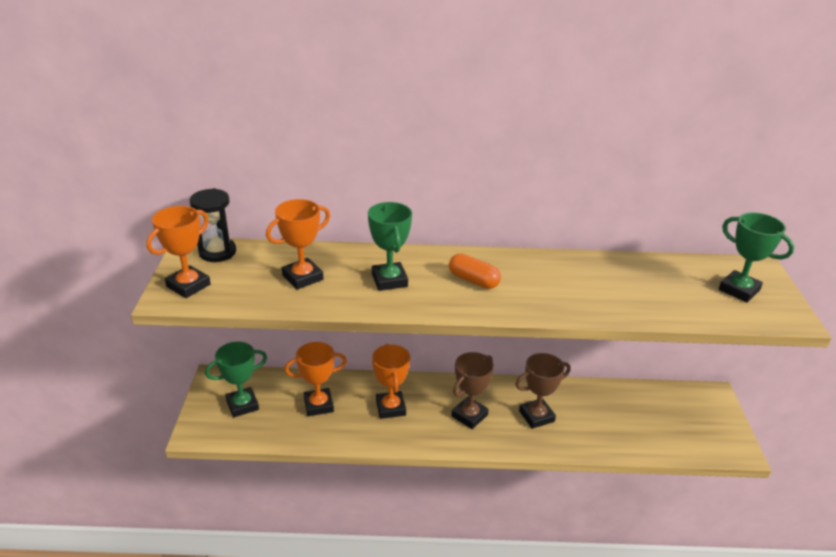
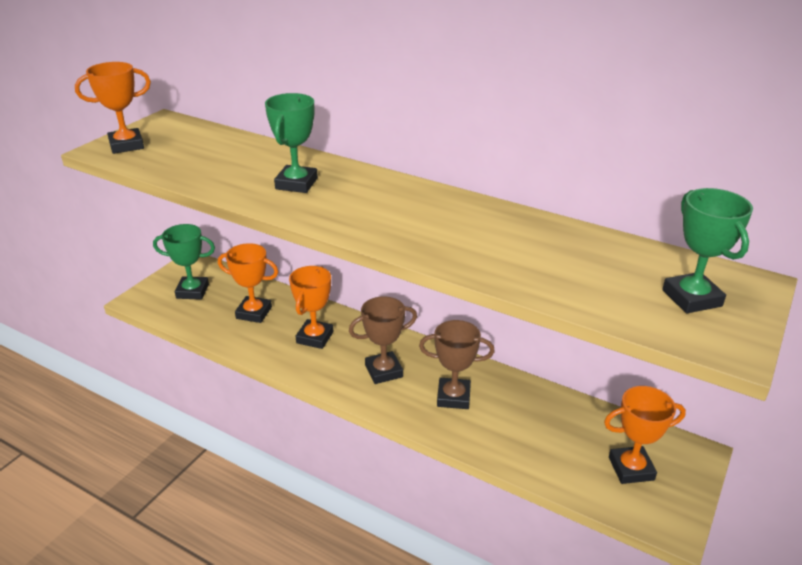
camera: 30 degrees right, 0 degrees up
black hourglass [189,188,236,262] -> none
orange trophy [266,199,330,289] -> orange trophy moved to [604,386,686,484]
orange capsule [449,254,501,289] -> none

